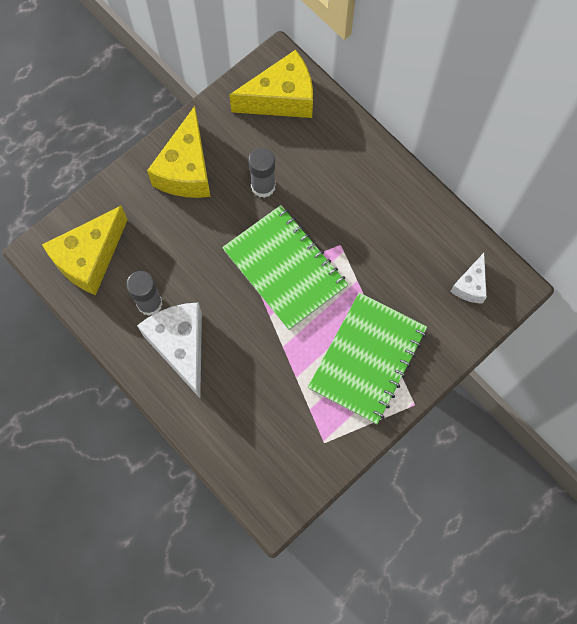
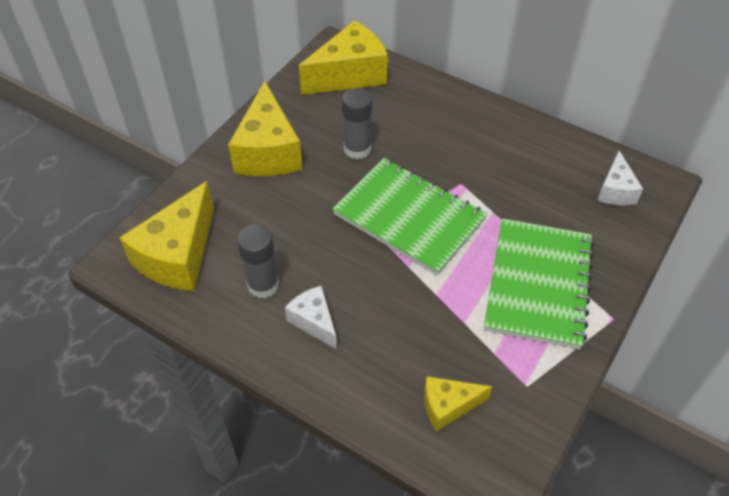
camera: 15 degrees left, 20 degrees down
white cheese [137,302,202,398] -> white cheese [285,286,337,349], size x0.55
none -> yellow cheese [424,376,492,432]

